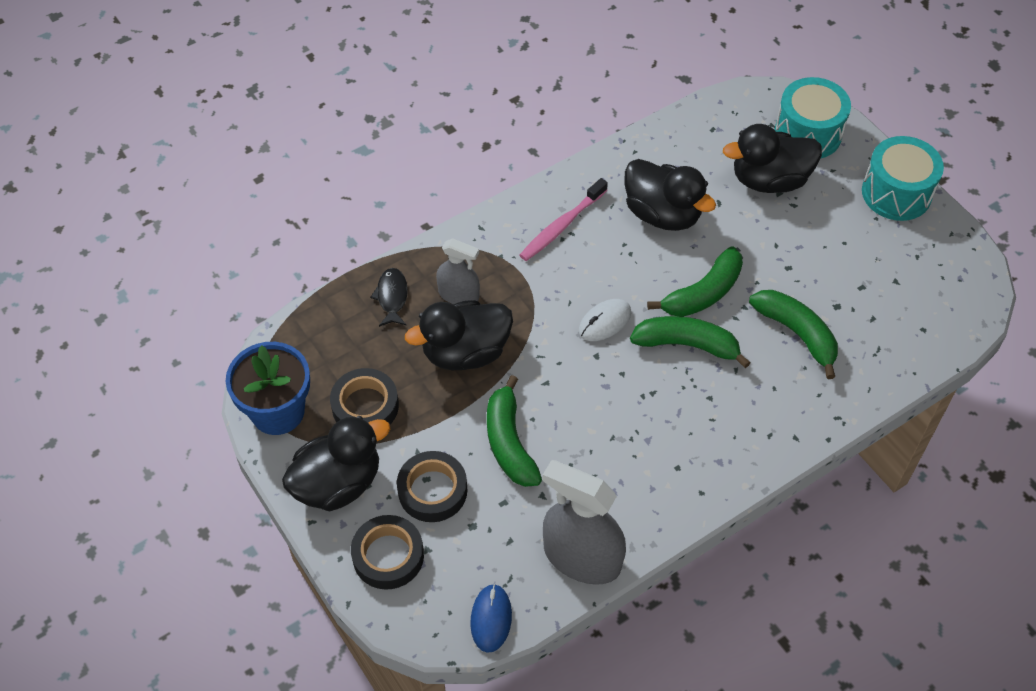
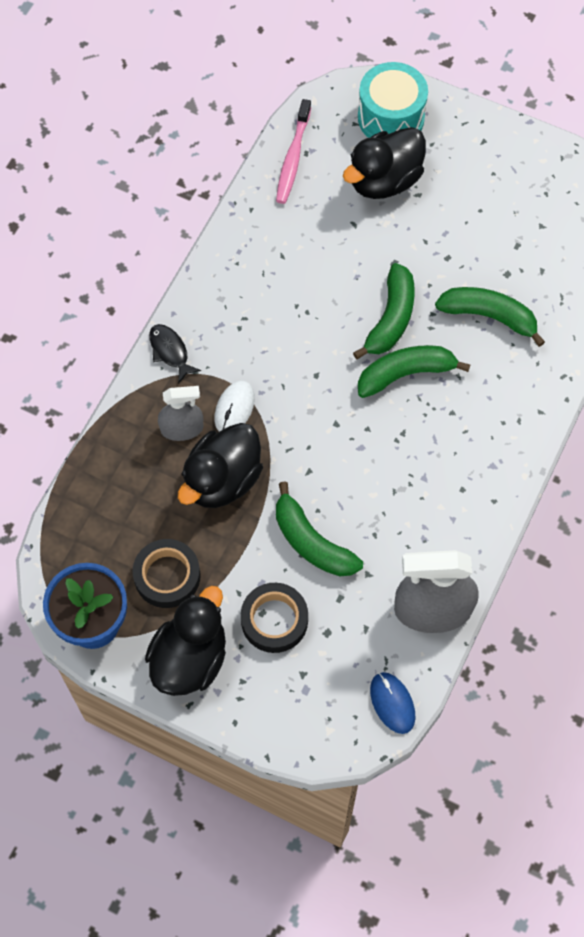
camera: 30 degrees left, 10 degrees up
black tape [351,515,424,590] -> none
black fish [370,268,408,327] -> black fish moved to [149,324,201,384]
pink toothbrush [520,178,608,261] -> pink toothbrush moved to [276,99,311,204]
white mouse [579,299,631,341] -> white mouse moved to [214,381,255,432]
black duck [625,159,716,231] -> none
turquoise drum [862,136,944,221] -> none

